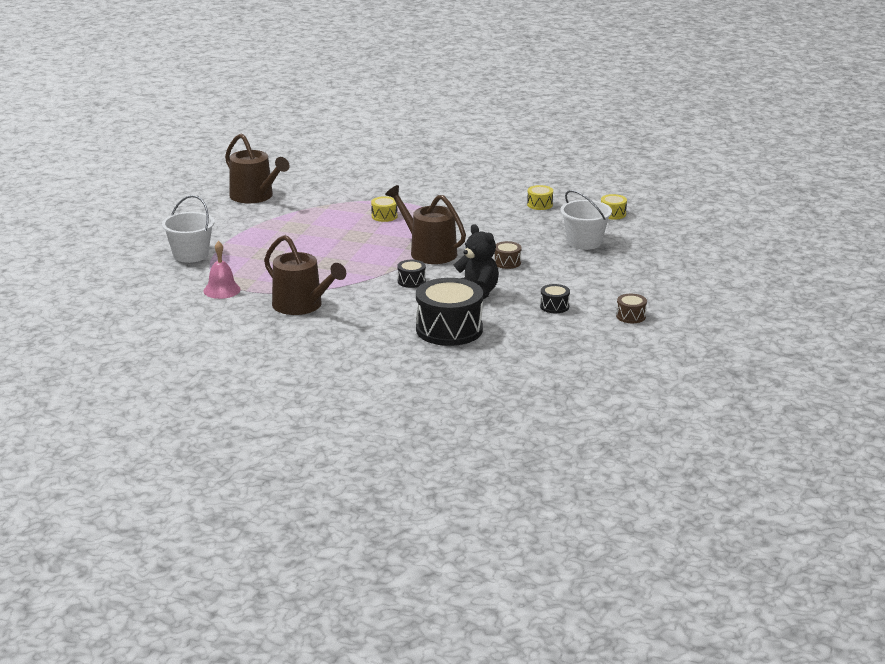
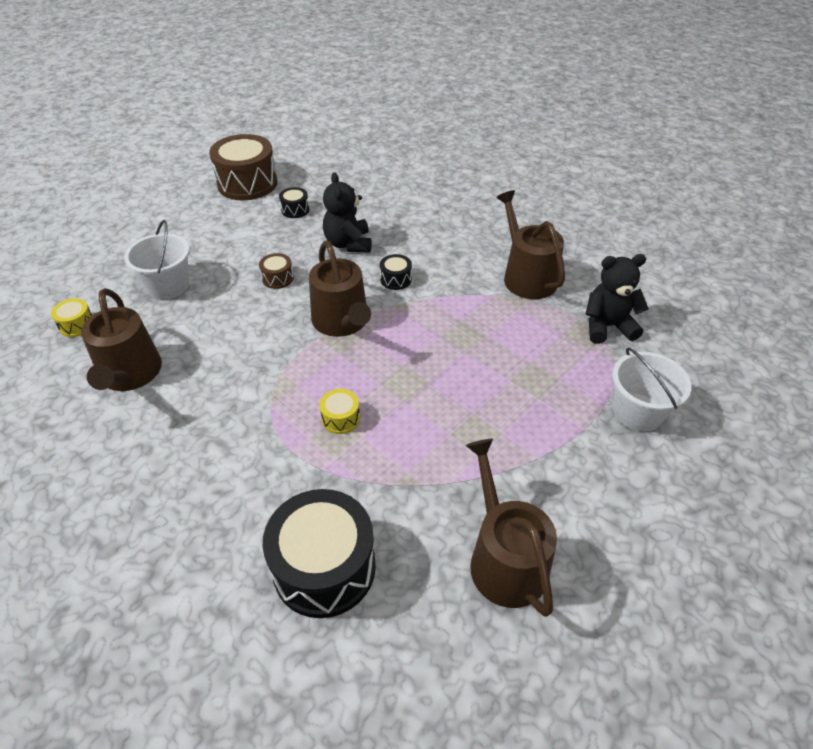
camera: 155 degrees left, 20 degrees up
pink bell [203,241,241,299] -> black teddy bear [586,254,649,344]
black drum [416,278,483,346] -> black drum moved to [263,489,376,618]
yellow drum [527,185,553,210] -> brown watering can [81,288,162,391]
brown drum [616,294,647,323] -> brown drum [209,134,278,200], size x2.23

